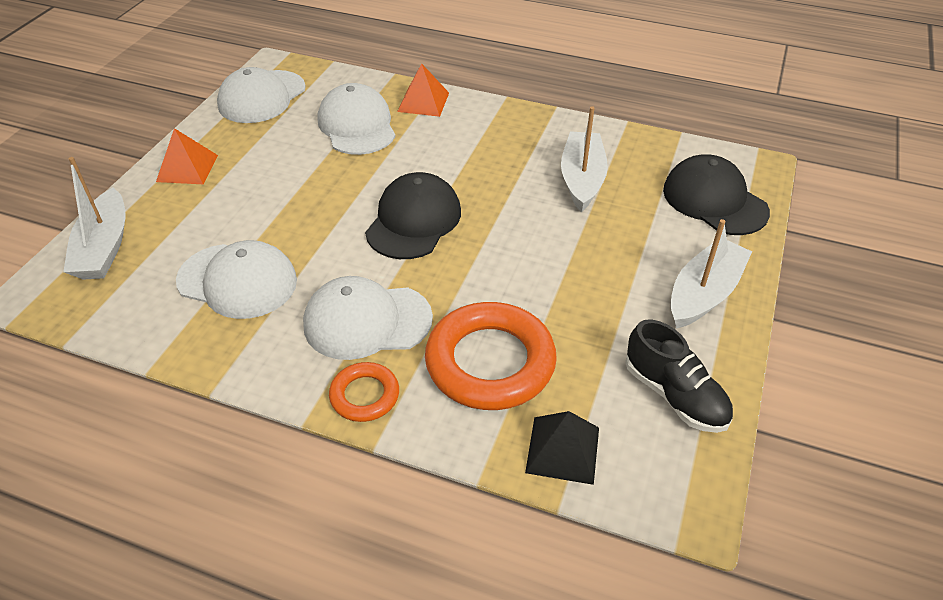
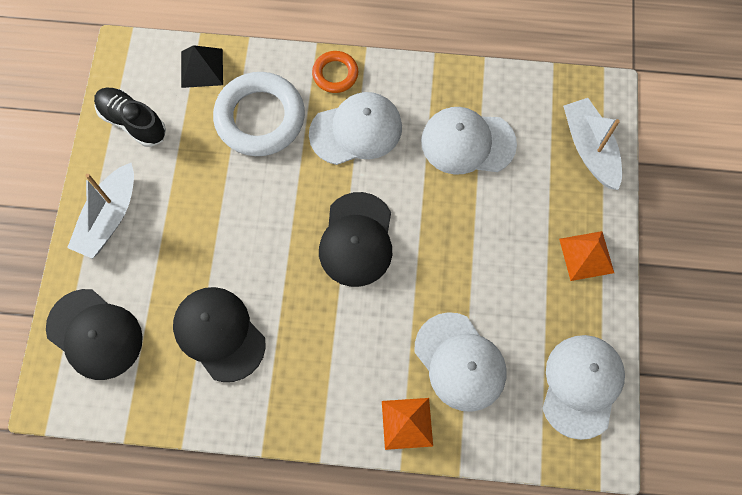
camera: 165 degrees right, 25 degrees up
orange ring [425,302,557,410] -> white ring [213,72,305,156]
white boat [561,106,608,212] -> black cap [173,287,266,382]

